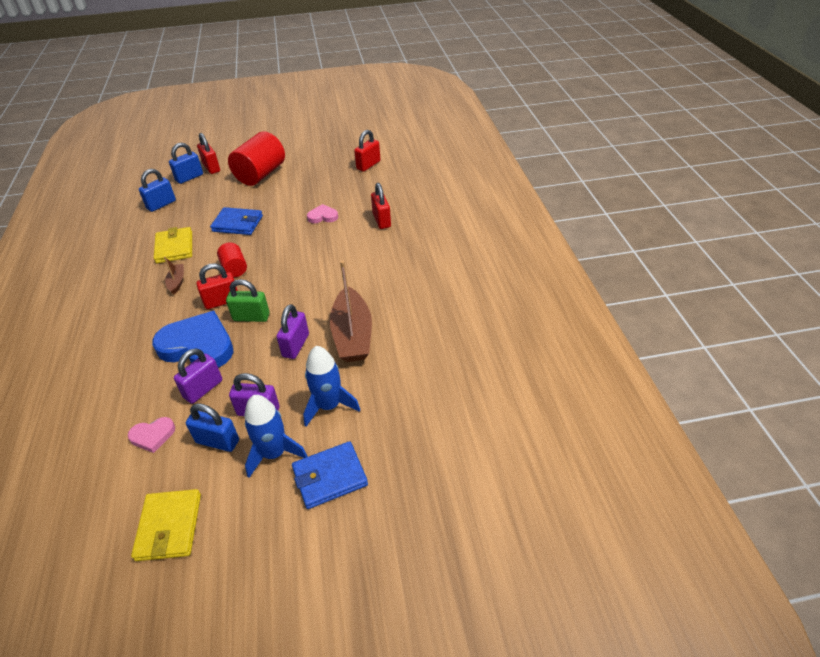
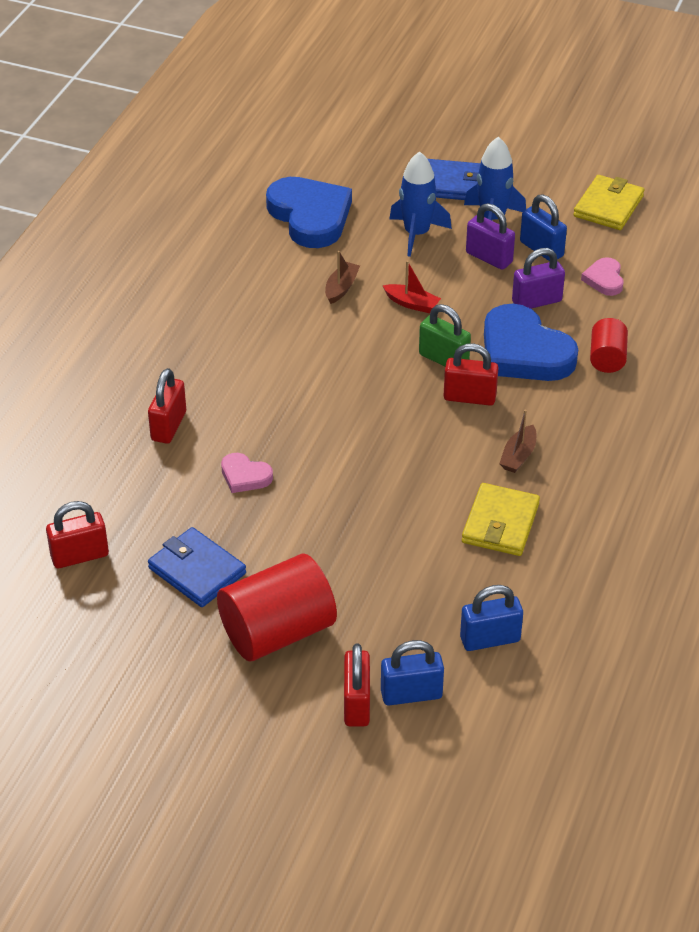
camera: 150 degrees left, 0 degrees up
pink heart [128,417,175,453] -> pink heart turned 105 degrees counterclockwise [581,257,624,296]
blue wallet [210,207,263,235] -> blue wallet moved to [148,527,246,607]
red cylinder [217,242,247,277] -> red cylinder moved to [590,318,628,373]
purple padlock [276,304,309,359] -> red boat [382,261,441,313]
brown boat [330,261,372,362] -> brown boat [325,251,360,304], size x0.47
none -> blue heart [266,177,352,248]

